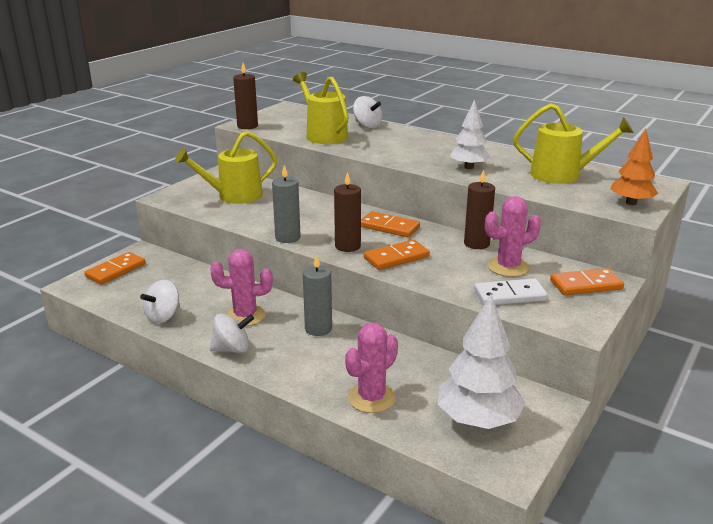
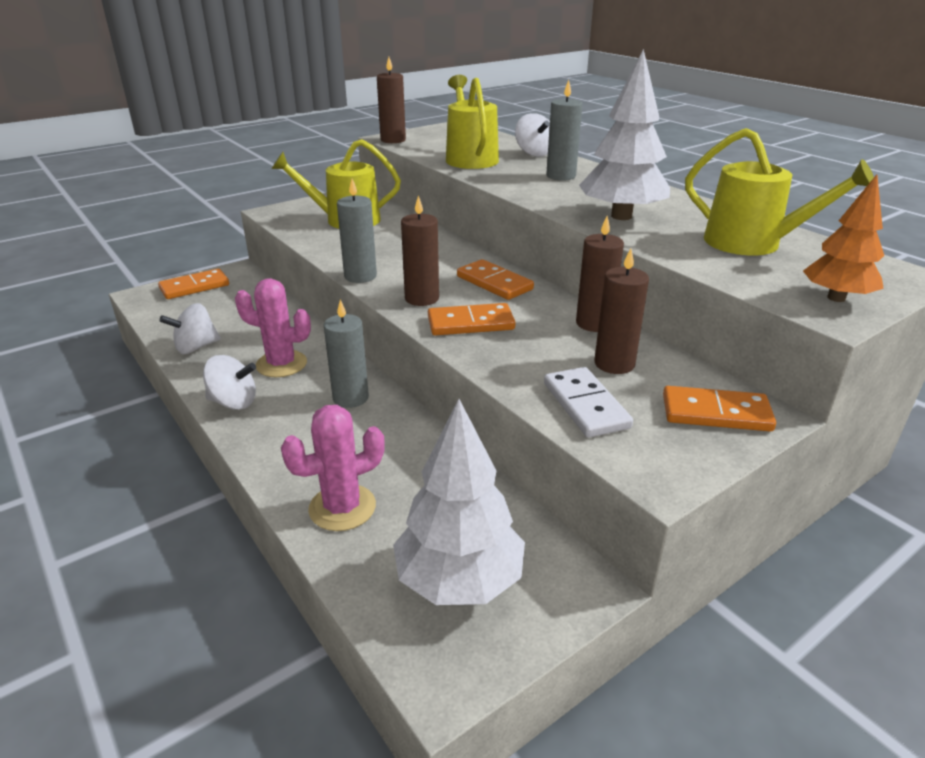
camera: 20 degrees right, 5 degrees up
white tree [450,99,491,169] -> white tree [579,49,670,220], size x1.57
white domino [474,278,548,305] -> white domino turned 60 degrees clockwise [544,367,633,438]
pink cactus [485,196,541,277] -> brown candle [594,248,649,374]
none -> grey candle [546,80,583,181]

